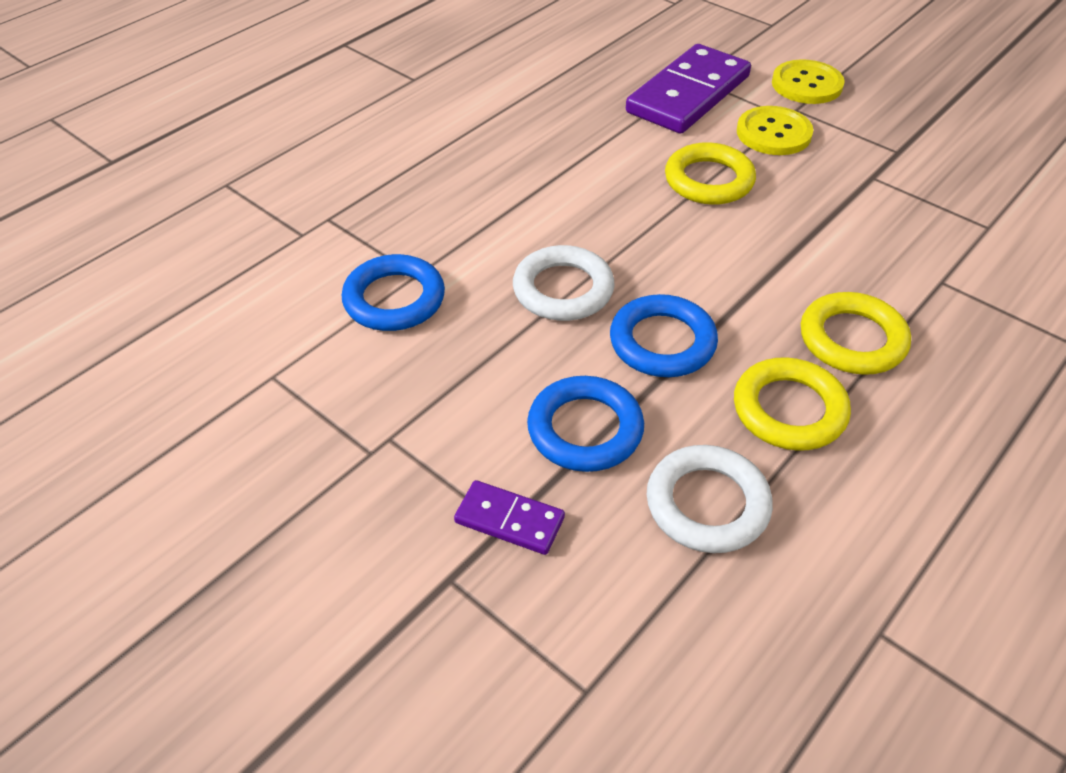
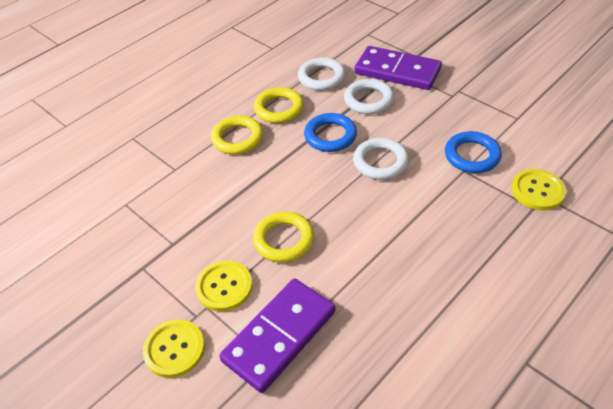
camera: 175 degrees left, 0 degrees up
purple domino [454,480,565,555] -> purple domino [355,46,442,90], size x2.07
blue ring [527,376,644,472] -> white ring [344,79,394,114]
none -> yellow button [511,169,566,210]

